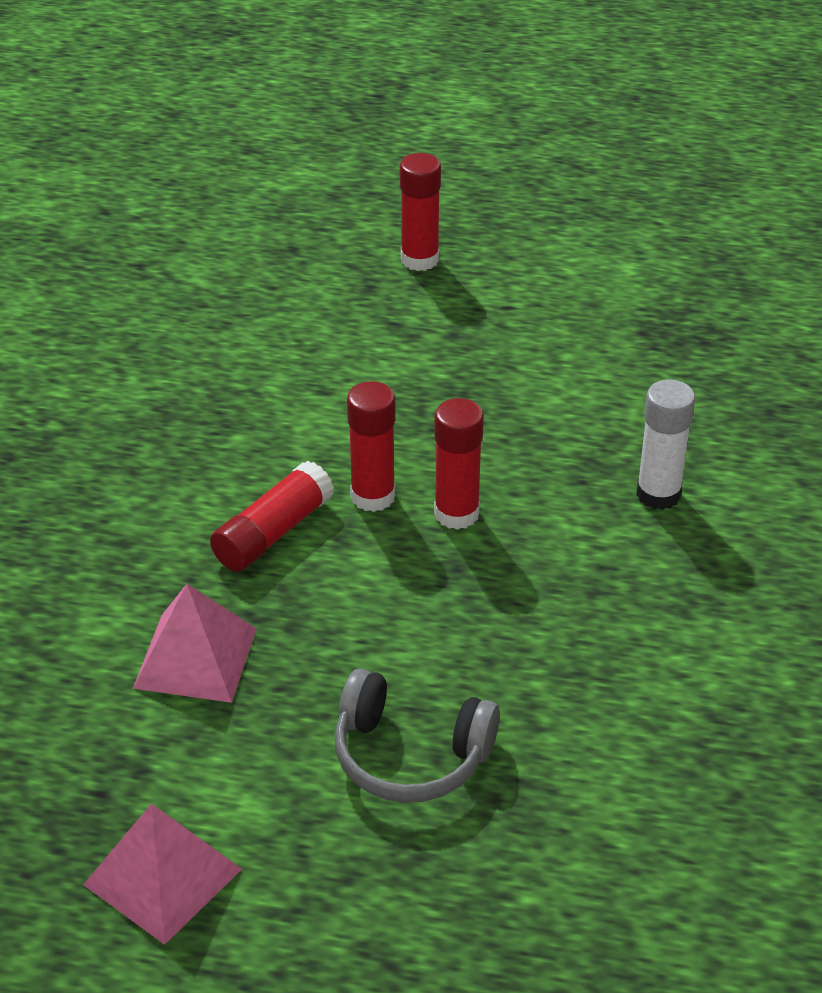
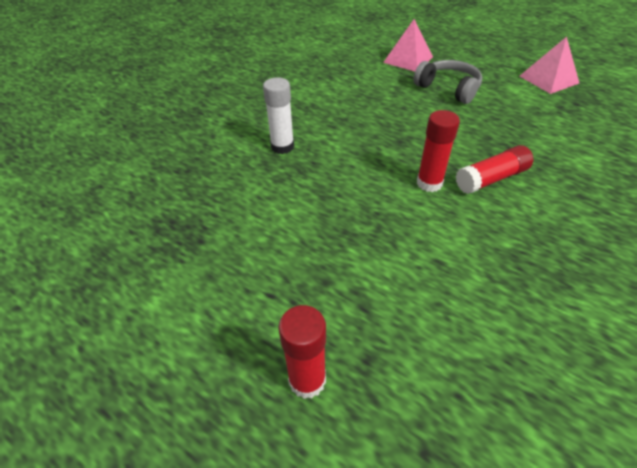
camera: 155 degrees left, 5 degrees up
pink pyramid [133,584,257,703] -> pink pyramid moved to [383,19,433,71]
red glue stick [434,398,484,530] -> none

